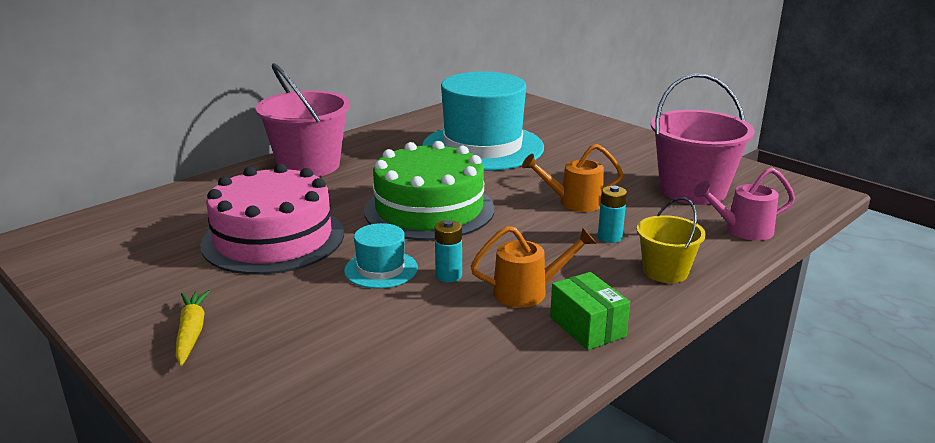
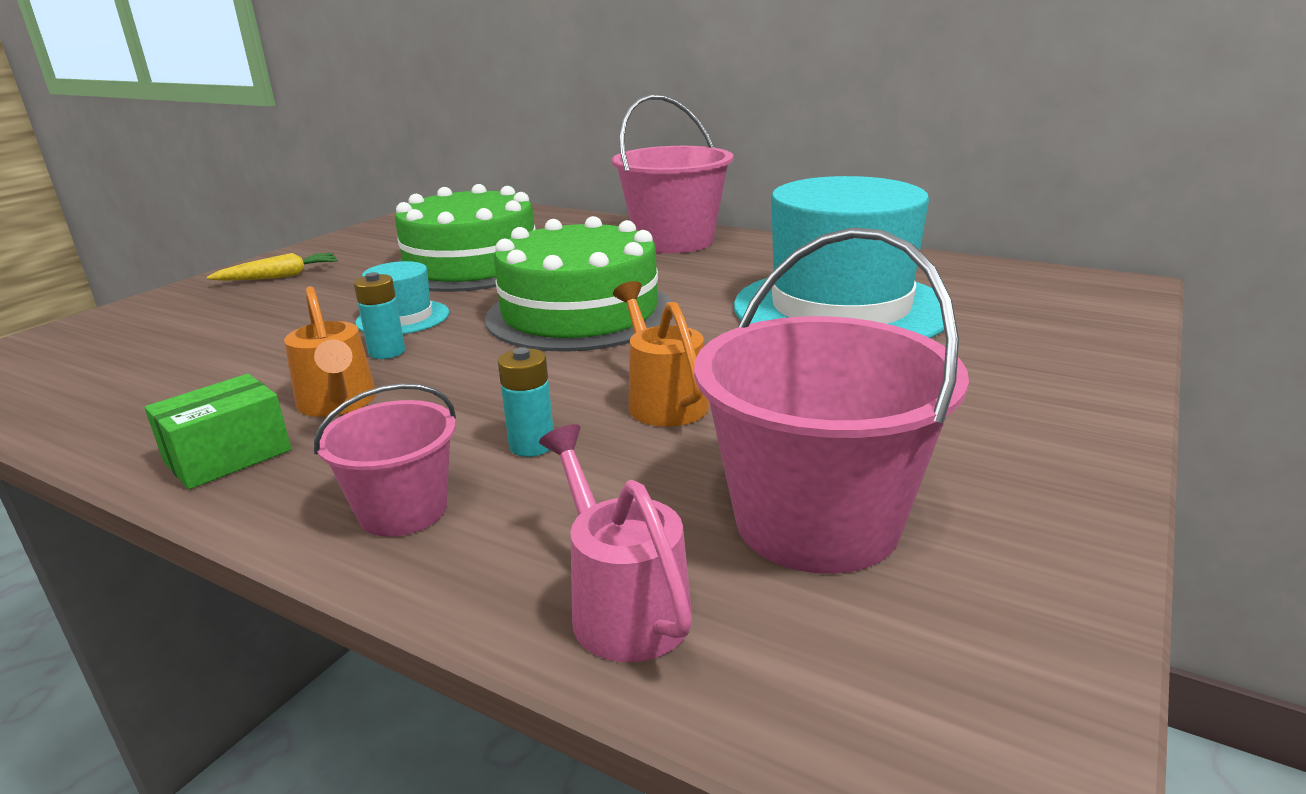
camera: 75 degrees right, 0 degrees up
pink cake [200,164,344,275] -> green cake [395,184,536,292]
yellow bucket [637,197,706,283] -> pink bucket [314,383,456,537]

